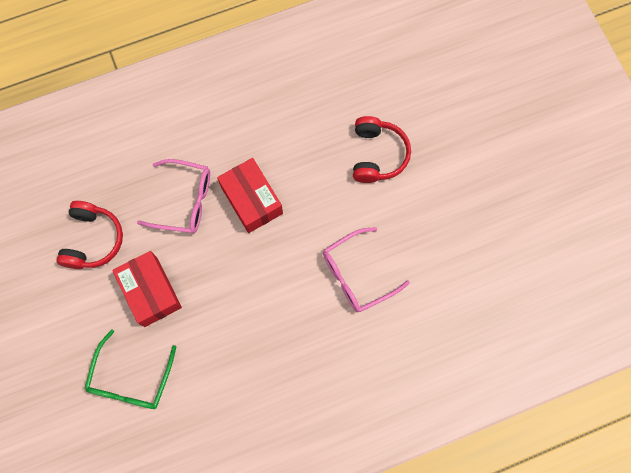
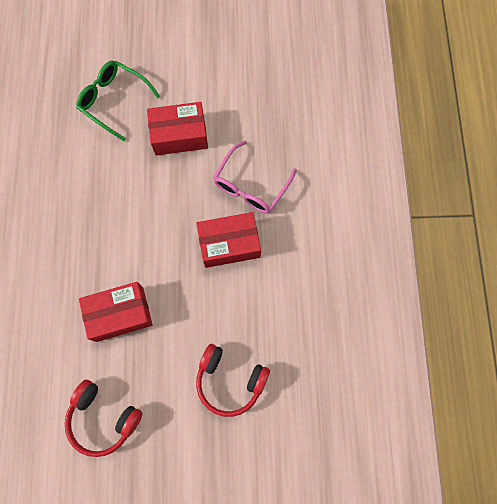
camera: 110 degrees right, 0 degrees up
red headphones [56,201,123,269] -> red headphones moved to [65,380,142,457]
pink glasses [323,227,410,312] -> red box [79,282,153,342]

